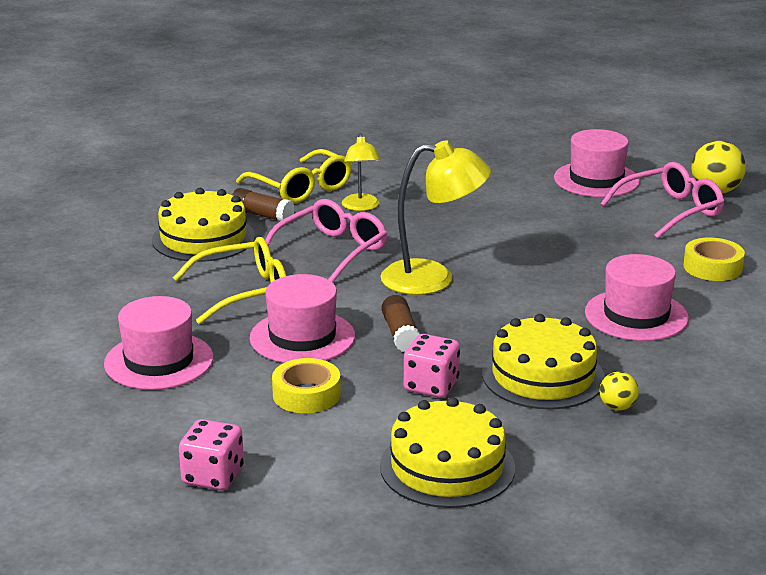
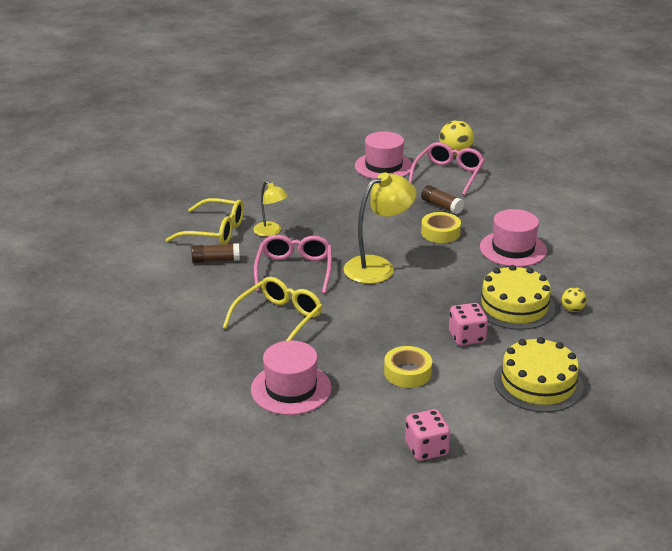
camera: 35 degrees left, 5 degrees up
yellow cake [152,188,255,262] -> none
pink hat [250,274,355,363] -> none
brown glue stick [382,295,420,352] -> brown glue stick moved to [421,185,464,214]
yellow tape [683,237,745,281] -> yellow tape moved to [421,212,461,243]

